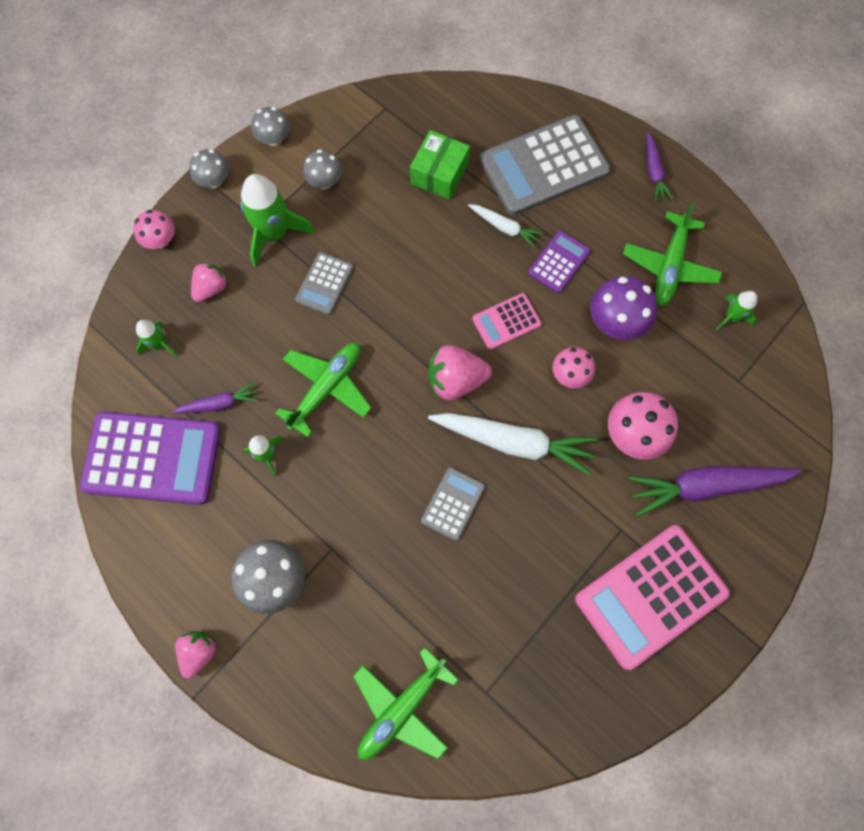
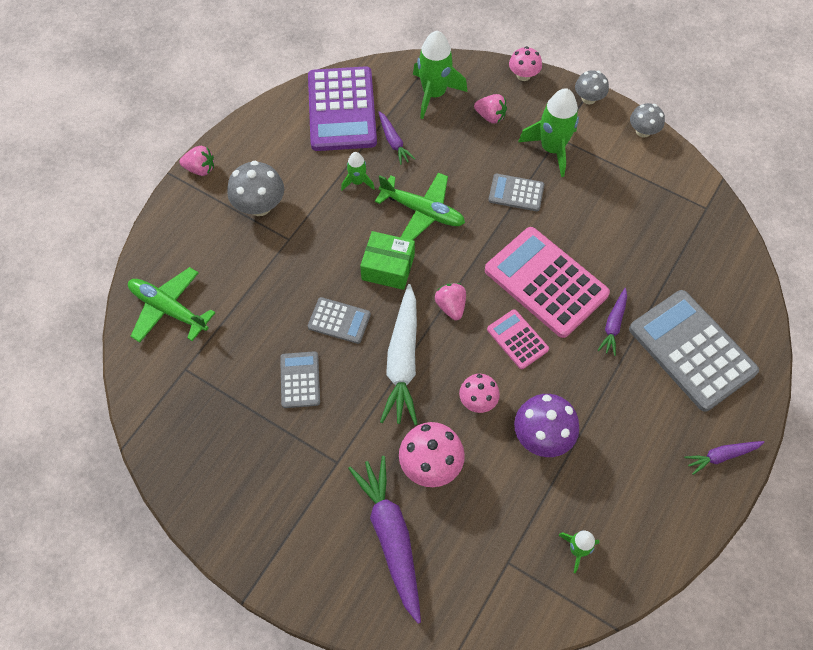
camera: 80 degrees right, 10 degrees down
green rocket [136,320,178,357] -> green rocket [413,31,467,119], size x1.88
grey mushroom [303,149,342,189] -> none
green box [410,130,470,200] -> green box moved to [360,231,415,290]
pink strawberry [429,345,492,401] -> pink strawberry [435,283,466,320], size x0.66
white carrot [468,204,543,248] -> purple carrot [598,288,627,356]
purple calculator [528,231,590,293] -> none
pink calculator [575,525,730,670] -> pink calculator moved to [485,227,610,338]
green plane [623,203,722,306] -> none
none -> grey calculator [280,351,320,408]

